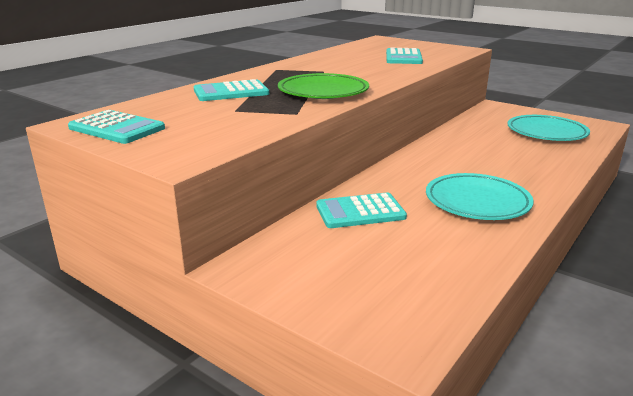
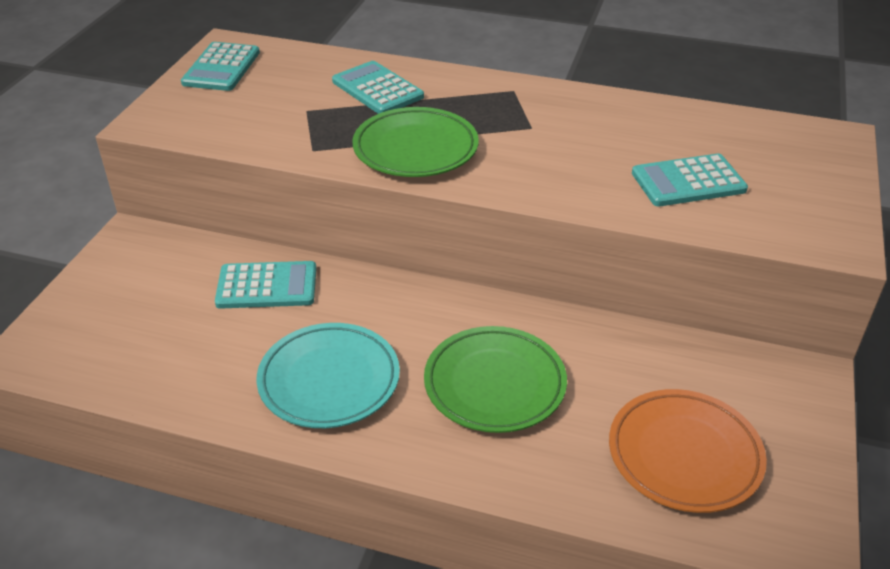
camera: 70 degrees right, 15 degrees up
turquoise calculator [316,193,407,228] -> turquoise calculator turned 120 degrees clockwise [215,261,316,309]
turquoise plate [507,115,590,141] -> orange plate [609,389,767,513]
none -> green plate [424,326,567,433]

